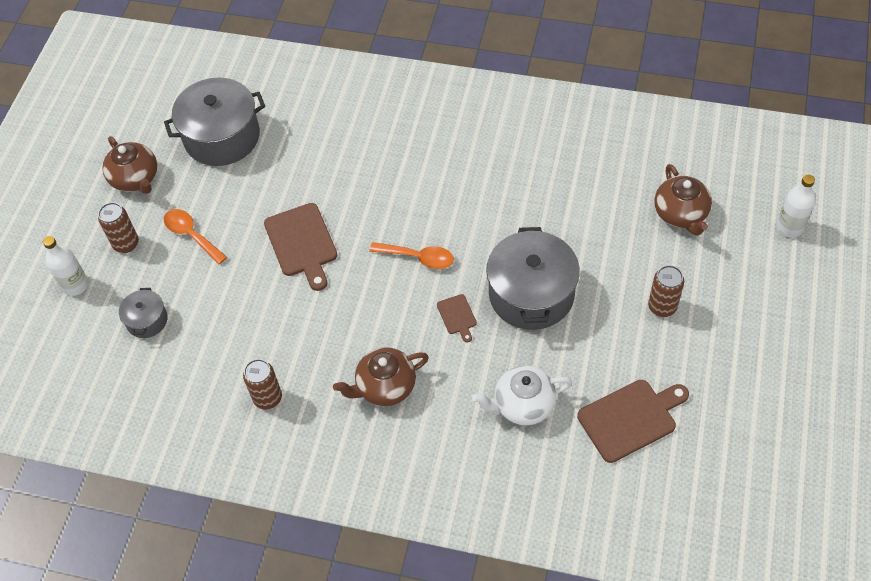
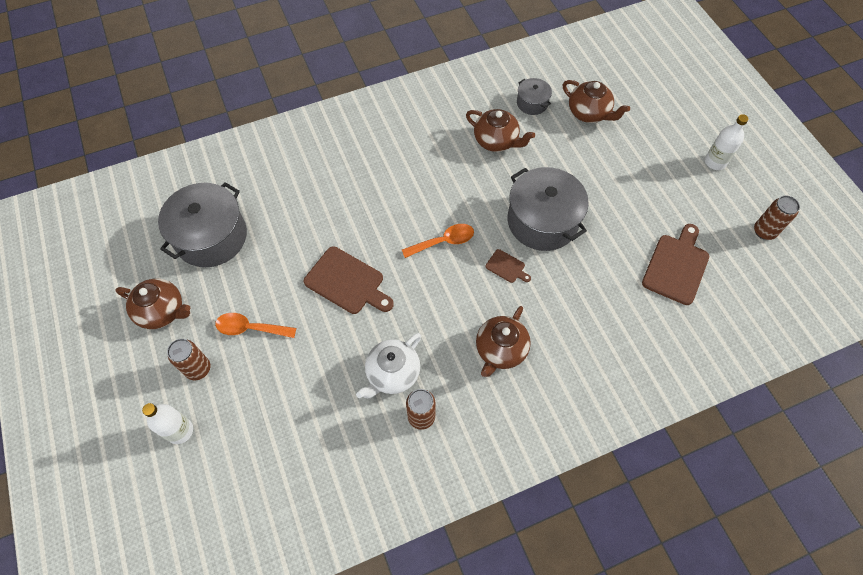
camera: 40 degrees left, 5 degrees up
grey pot [119,288,168,338] -> grey pot moved to [517,78,552,115]
white teapot [472,365,572,425] -> white teapot moved to [356,333,421,398]
brown can [648,265,684,317] -> brown can moved to [754,196,800,240]
white bottle [776,175,816,238] -> white bottle moved to [705,114,748,170]
none -> brown teapot [466,109,535,152]

